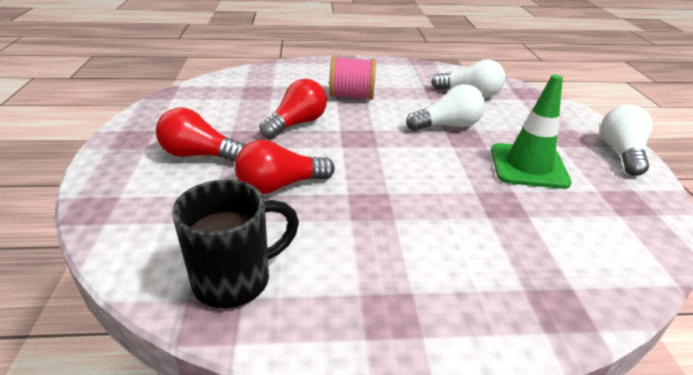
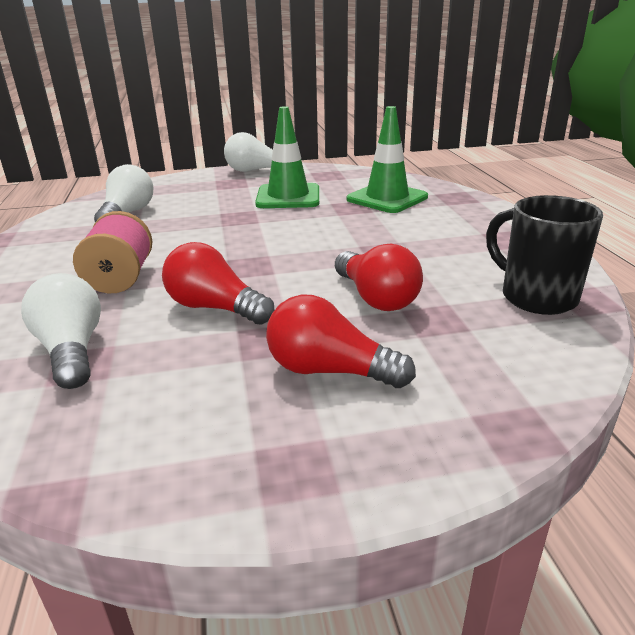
camera: 95 degrees left, 5 degrees down
red light bulb [156,108,246,162] -> red light bulb turned 105 degrees clockwise [266,294,416,388]
white light bulb [406,84,485,131] -> white light bulb moved to [21,273,101,389]
none -> green traffic cone [347,106,428,213]

